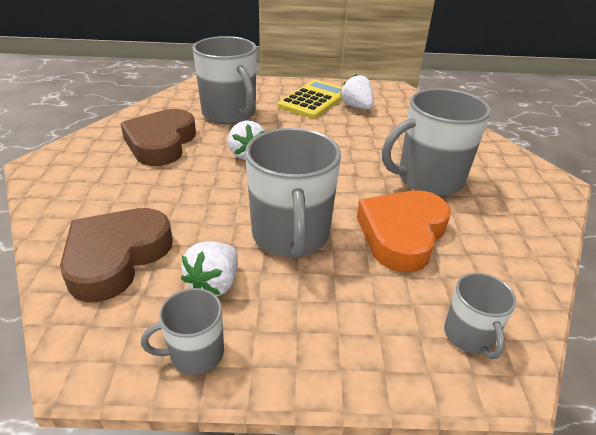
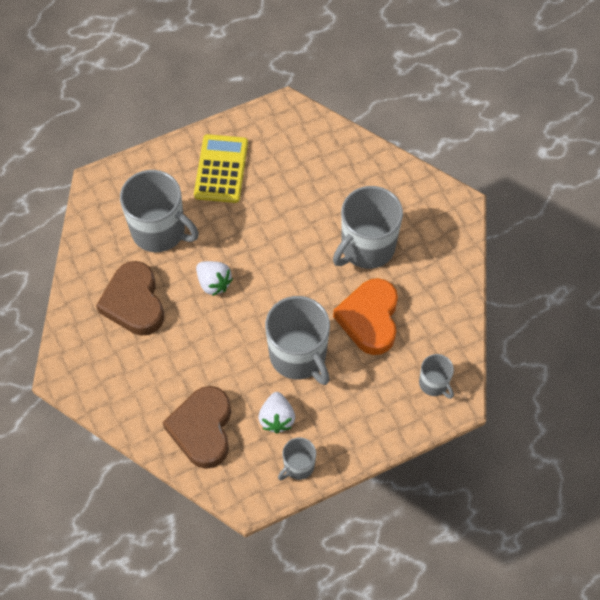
camera: 25 degrees left, 25 degrees up
white strawberry [340,74,374,109] -> none

